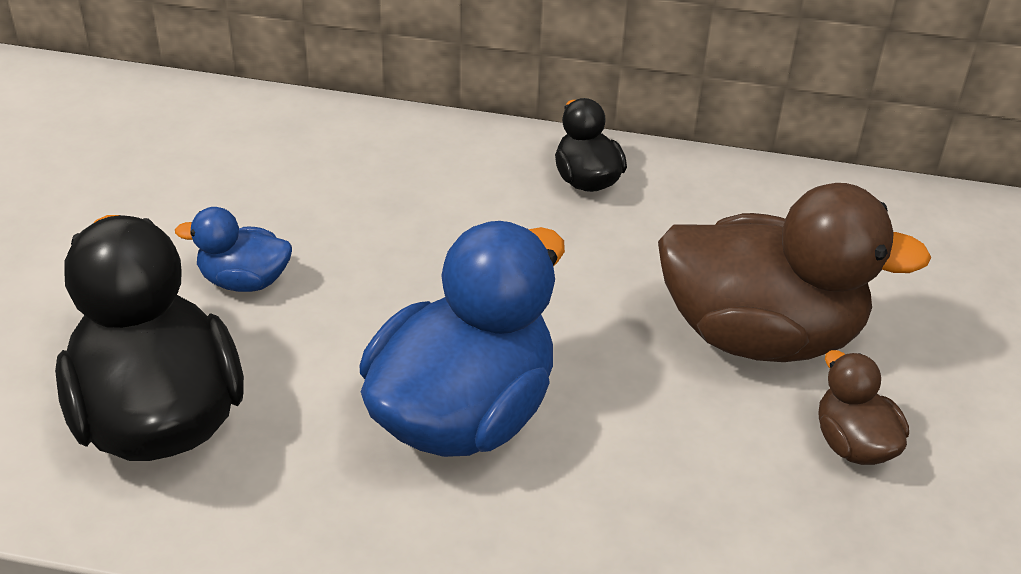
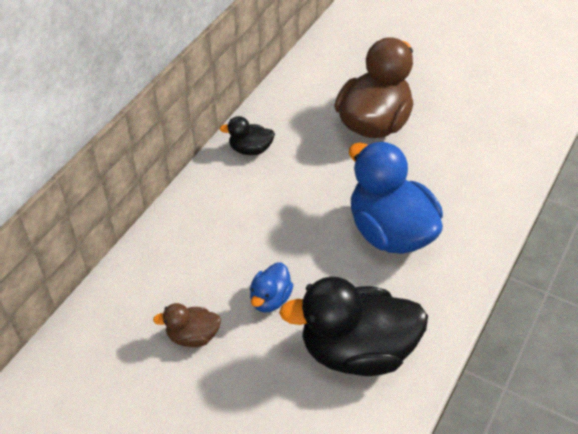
camera: 70 degrees left, 5 degrees up
brown duck [818,350,909,465] -> brown duck moved to [153,303,221,347]

